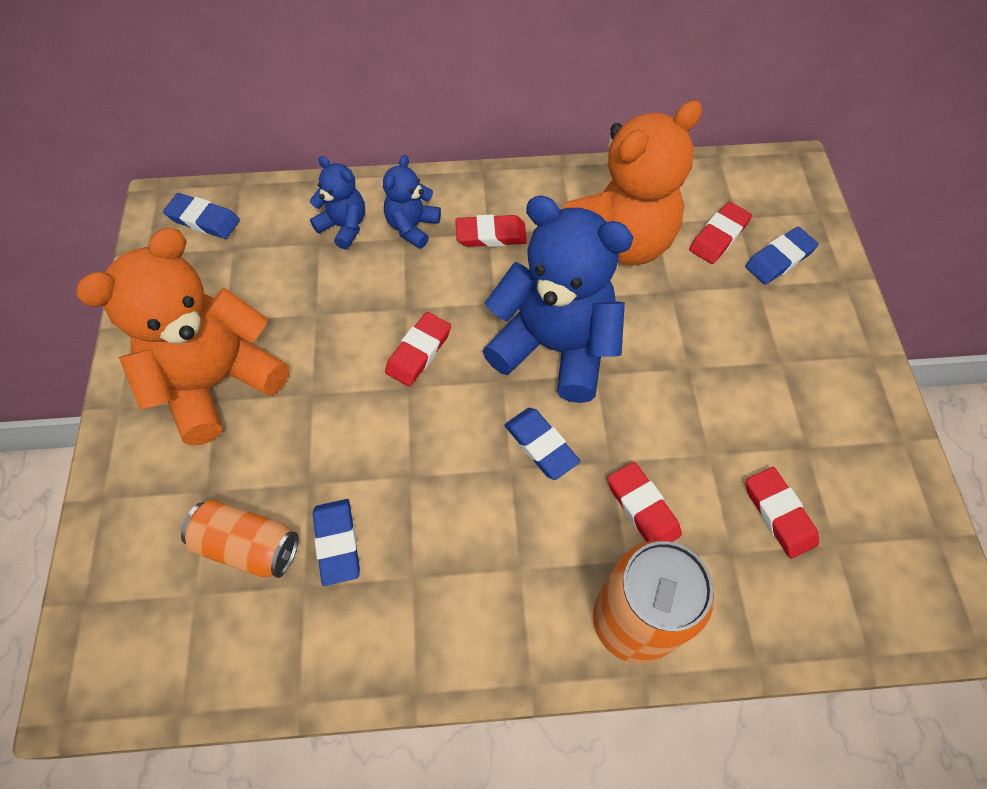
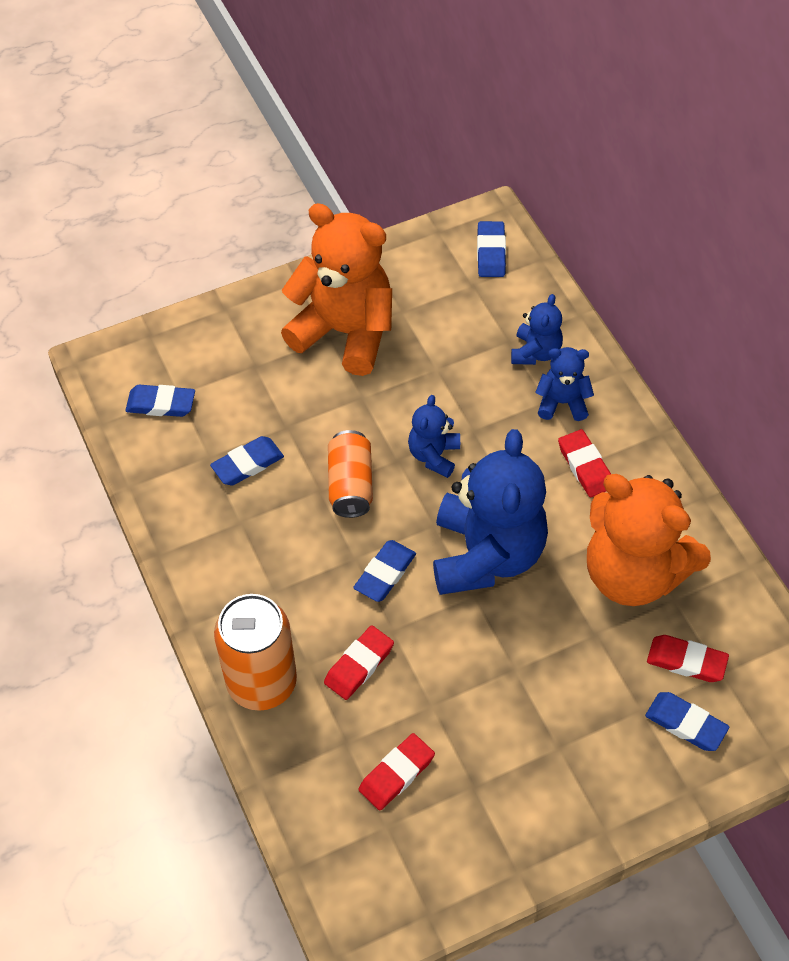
camera: 70 degrees right, 5 degrees down
orange can [181,500,298,578] -> orange can moved to [328,430,373,518]
red eraser [385,312,451,387] -> blue teddy bear [408,395,460,478]
none -> blue eraser [125,385,195,417]

